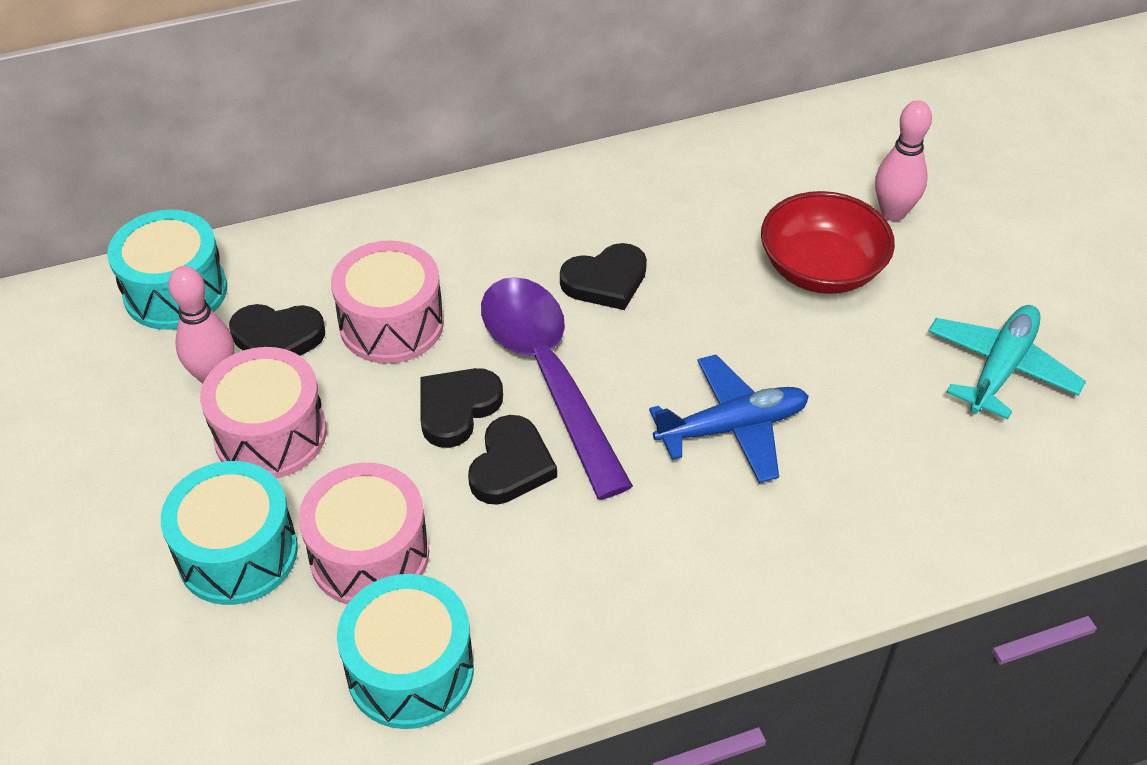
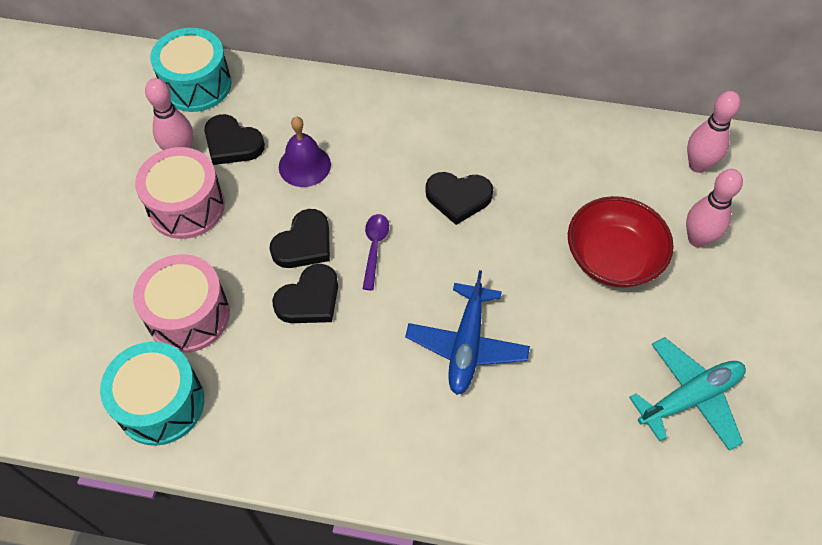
camera: 30 degrees right, 10 degrees up
turquoise drum [161,461,298,605] -> none
pink drum [331,240,444,364] -> purple bell [279,117,331,187]
black heart [420,368,503,448] -> black heart turned 150 degrees clockwise [269,209,330,268]
purple spoon [481,277,633,500] -> purple spoon [363,214,389,290], size x0.41
blue plane [649,355,809,483] -> blue plane turned 90 degrees clockwise [405,270,530,395]
none -> pink bowling pin [687,91,741,173]

